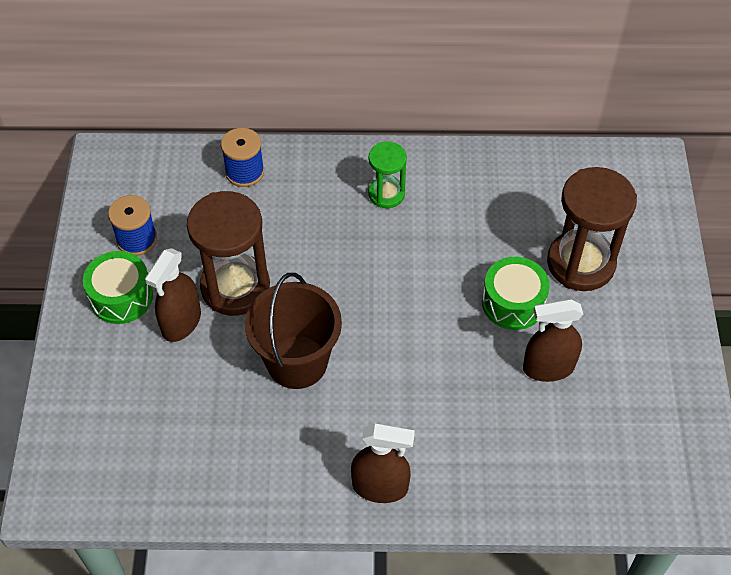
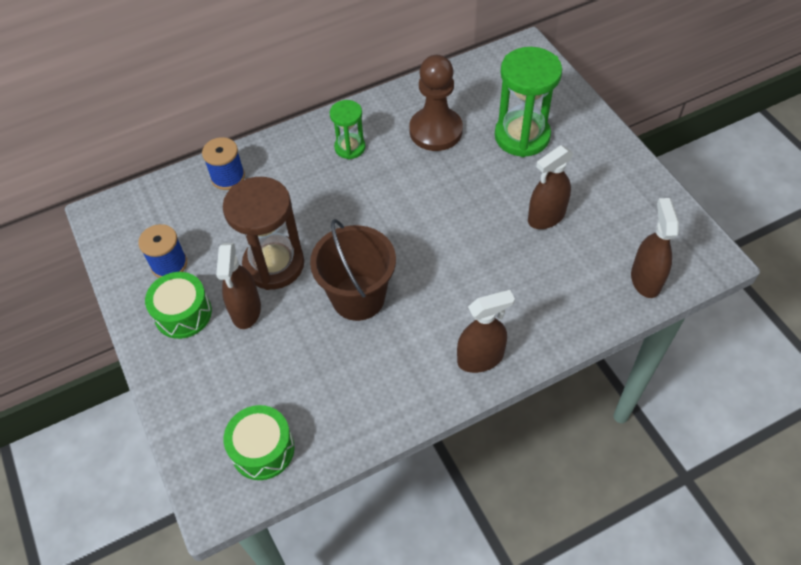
camera: 25 degrees left, 0 degrees up
green drum [482,257,550,330] -> green drum moved to [224,405,294,480]
brown hourglass [547,167,637,291] -> green hourglass [495,47,562,157]
none -> brown pawn [409,55,463,151]
none -> brown spray bottle [631,198,679,298]

